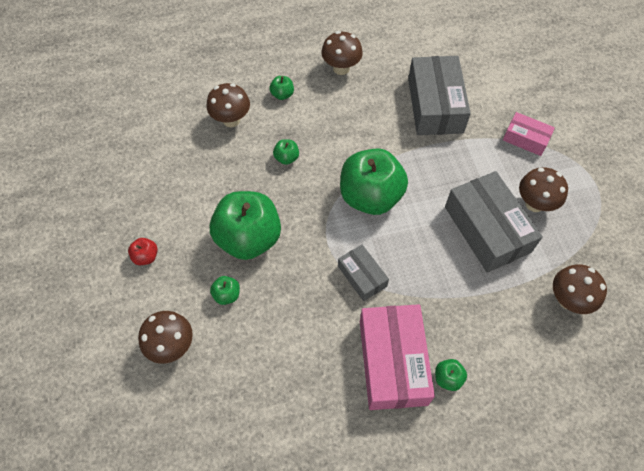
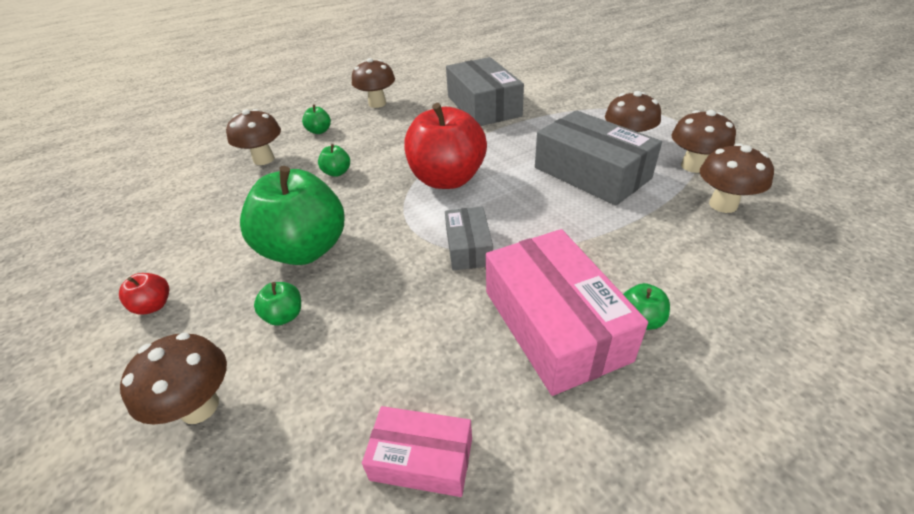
camera: 15 degrees left, 20 degrees down
grey box [338,244,389,301] -> grey box turned 45 degrees clockwise [445,207,493,271]
green apple [340,148,408,215] -> red apple [404,103,487,189]
pink box [503,112,555,156] -> pink box moved to [362,406,472,497]
none -> brown mushroom [672,110,736,173]

